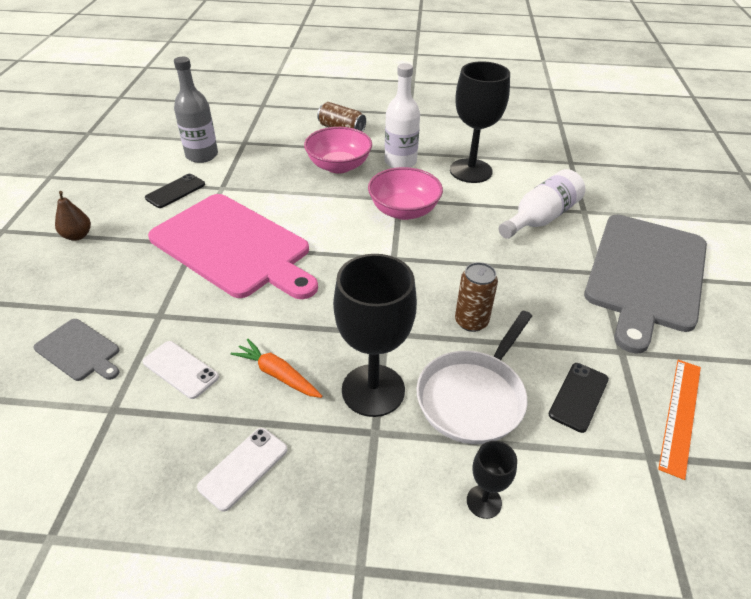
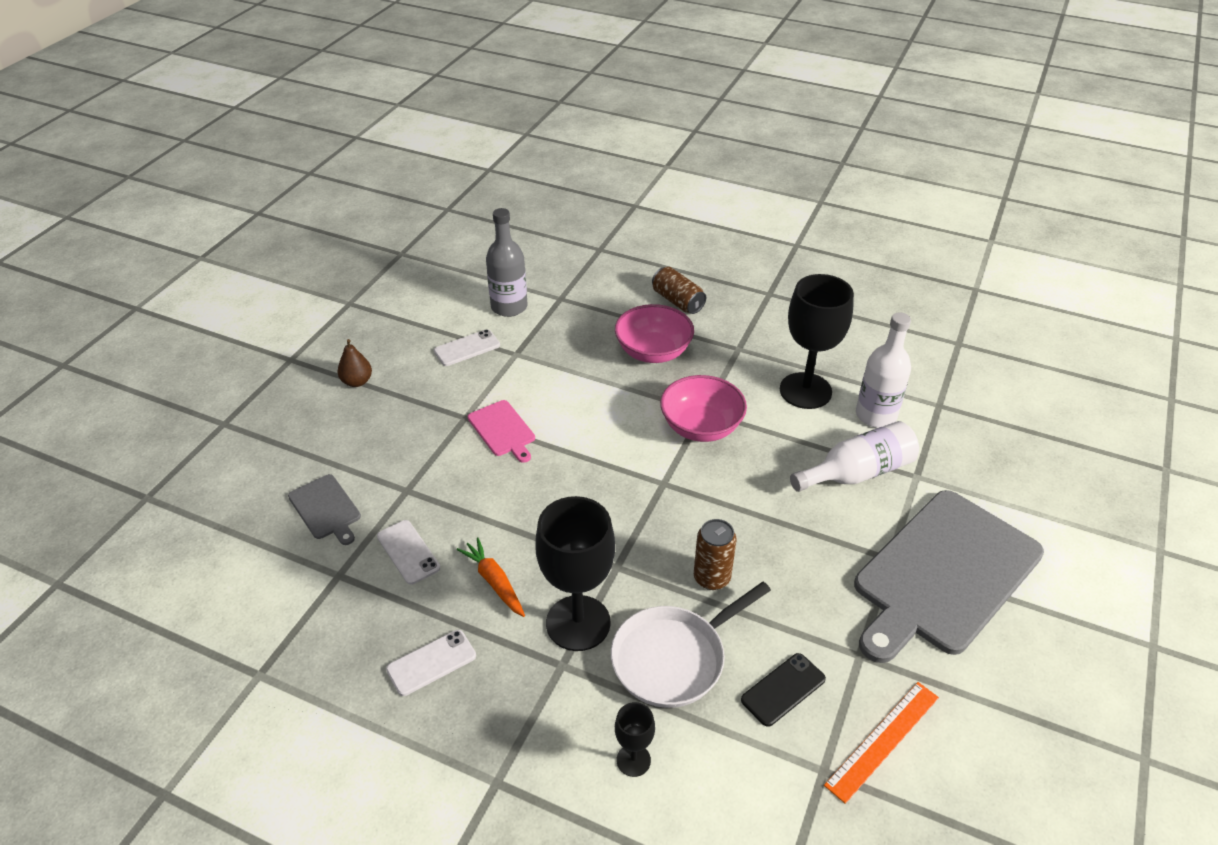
camera: 20 degrees right, 0 degrees up
black phone [145,174,205,208] -> white phone [434,329,500,366]
pink cutting board [148,194,318,299] -> pink cutting board [468,400,535,463], size x0.43
white bottle [385,63,420,168] -> white bottle moved to [856,312,911,428]

